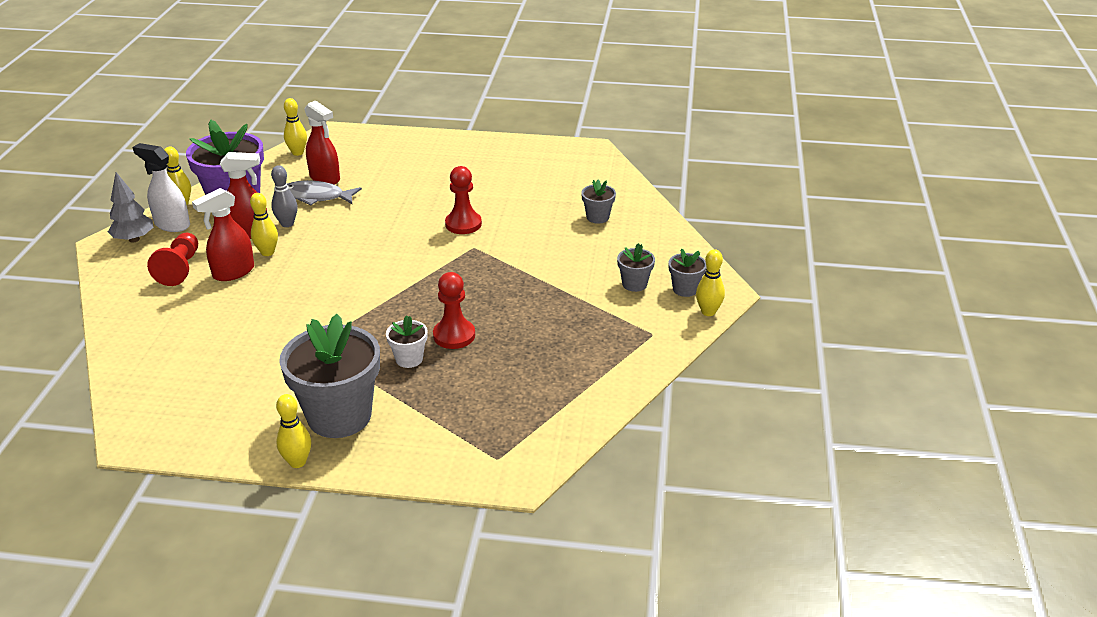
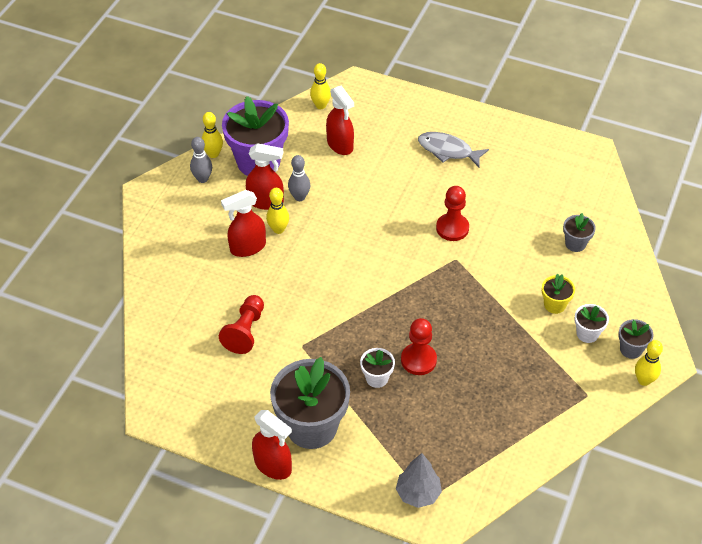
camera: 15 degrees right, 15 degrees up
grey tree [108,172,154,243] -> grey tree moved to [396,453,442,508]
white spray bottle [133,143,190,232] -> grey bowling pin [190,137,212,183]
red pawn [147,233,198,286] -> red pawn moved to [219,295,264,354]
yellow bowling pin [276,394,311,468] -> red spray bottle [252,410,292,480]
grey fish [287,180,362,206] -> grey fish moved to [418,132,489,167]
grey flower pot [617,243,655,292] -> white flower pot [574,304,609,343]
none -> yellow flower pot [542,273,575,314]

